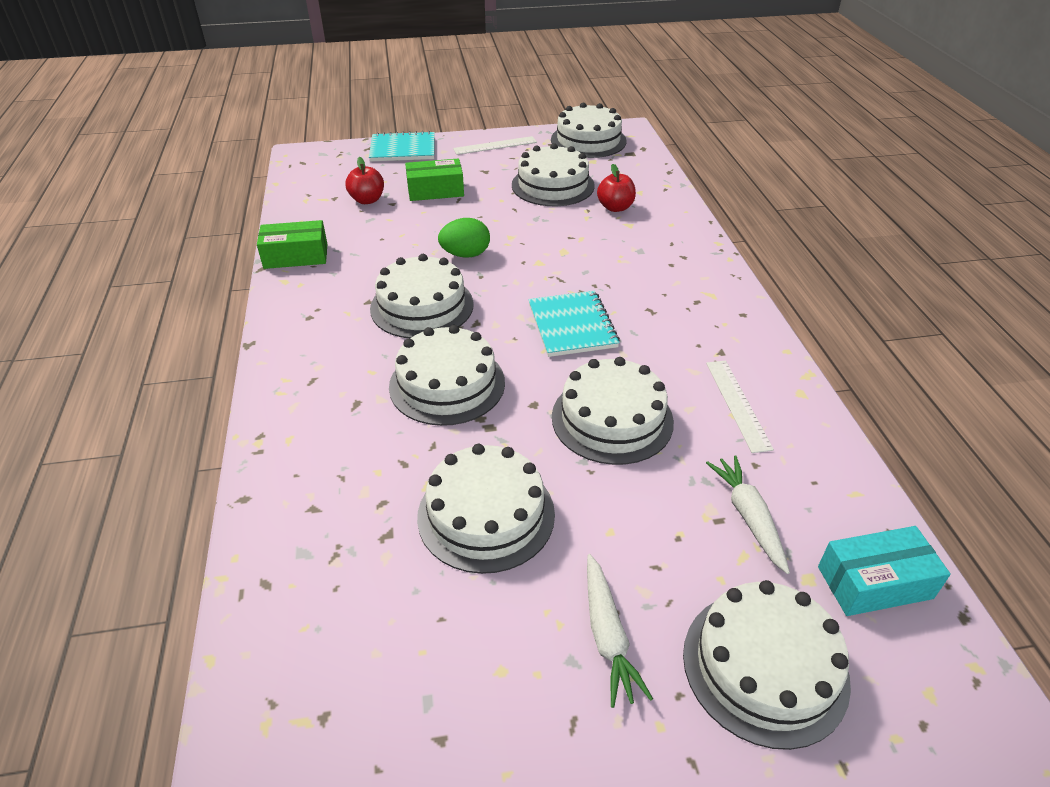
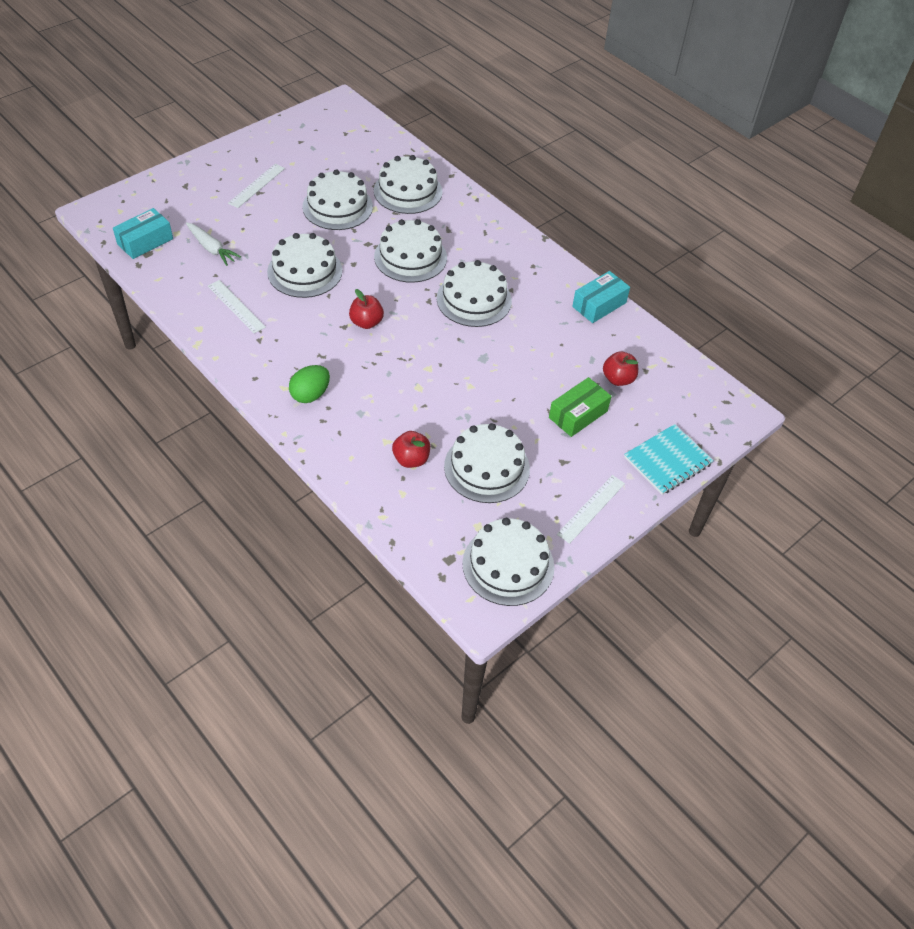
camera: 145 degrees right, 10 degrees up
green box [257,220,327,269] -> turquoise box [572,271,630,323]
green egg [438,218,490,258] -> green egg moved to [289,365,330,403]
turquoise notebook [528,291,620,357] -> red apple [349,289,384,329]
white carrot [587,554,653,708] -> white ruler [228,164,285,208]
white cake [683,580,851,750] -> white cake moved to [374,155,442,214]

